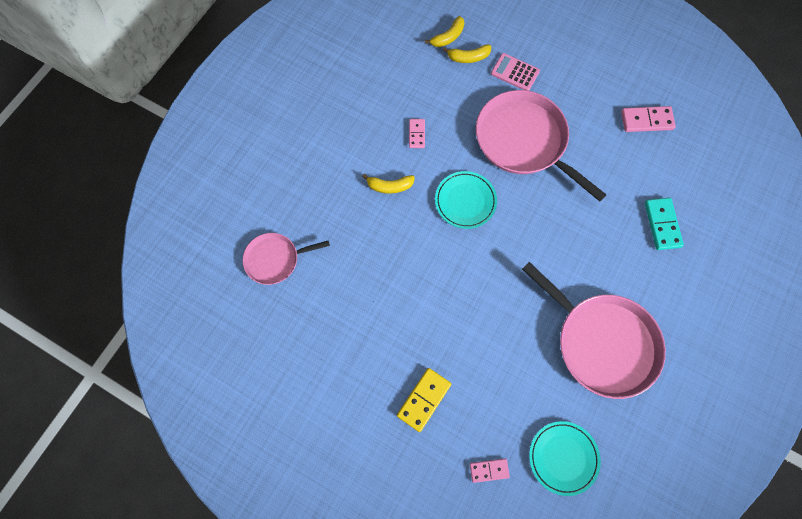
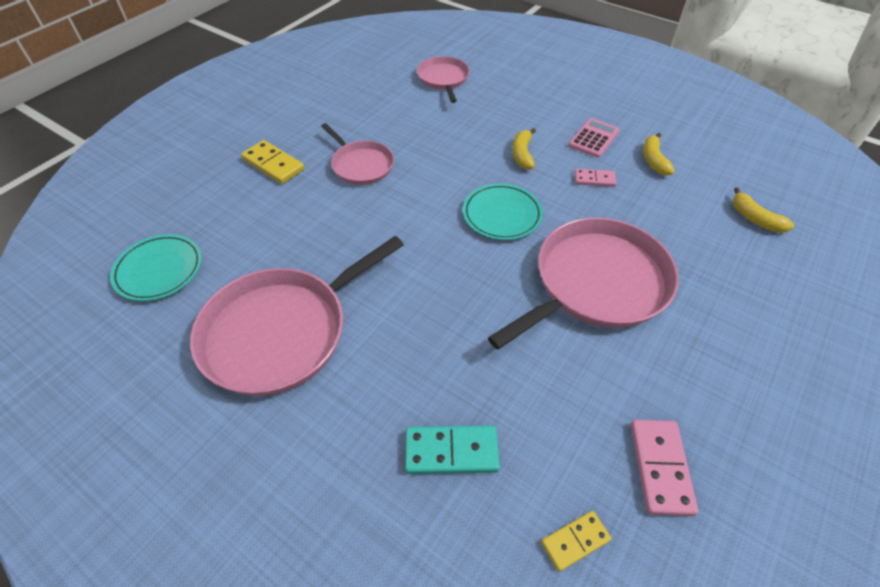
camera: 95 degrees right, 20 degrees down
yellow banana [443,45,491,63] -> yellow banana moved to [643,133,675,176]
pink domino [470,459,510,483] -> none
pink calculator [491,53,540,91] -> pink calculator moved to [568,118,620,158]
none -> pink pan [321,123,394,185]
none -> yellow domino [541,511,612,572]

